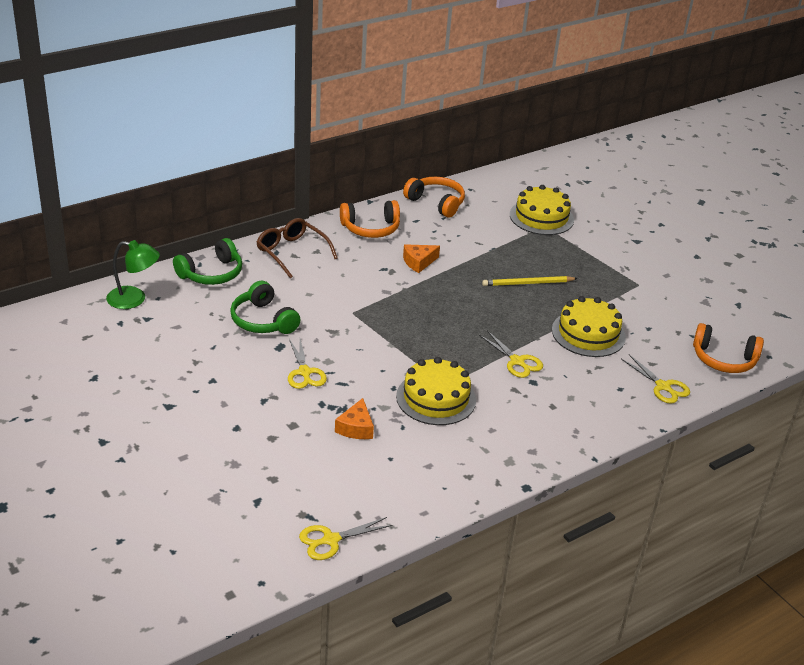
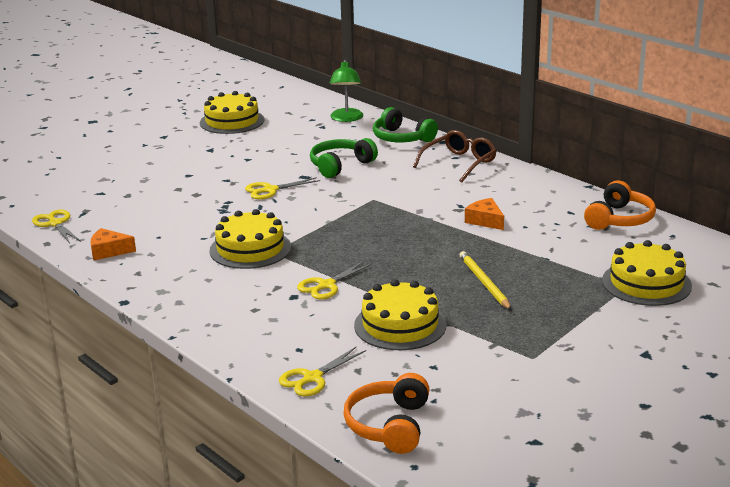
camera: 85 degrees right, 10 degrees down
orange cheese [335,398,374,439] -> orange cheese moved to [90,228,136,260]
orange headphones [340,200,400,238] -> none
none -> yellow cake [200,91,265,134]

